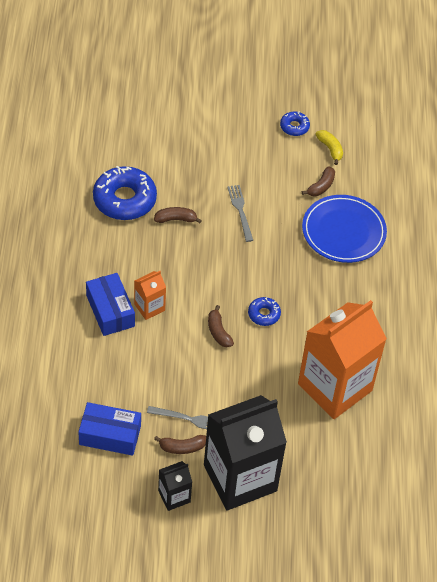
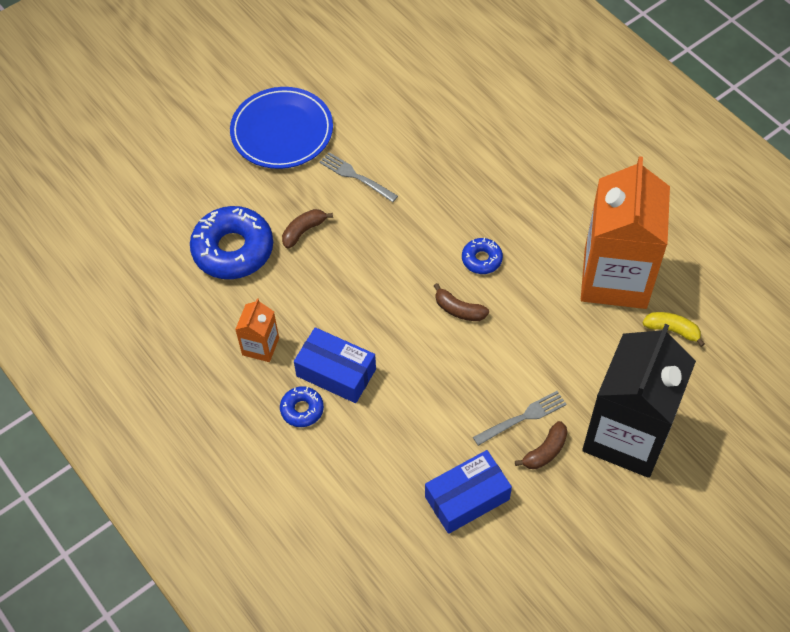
camera: 35 degrees left, 5 degrees up
orange carton [134,271,166,320] -> orange carton moved to [235,298,279,362]
black carton [158,461,192,511] -> none
blue donut [280,112,310,136] -> blue donut moved to [280,386,324,427]
brown banana [302,166,335,197] -> none
blue plate [302,195,387,263] -> blue plate moved to [230,87,333,169]
yellow banana [315,130,343,165] -> yellow banana moved to [643,312,705,347]

